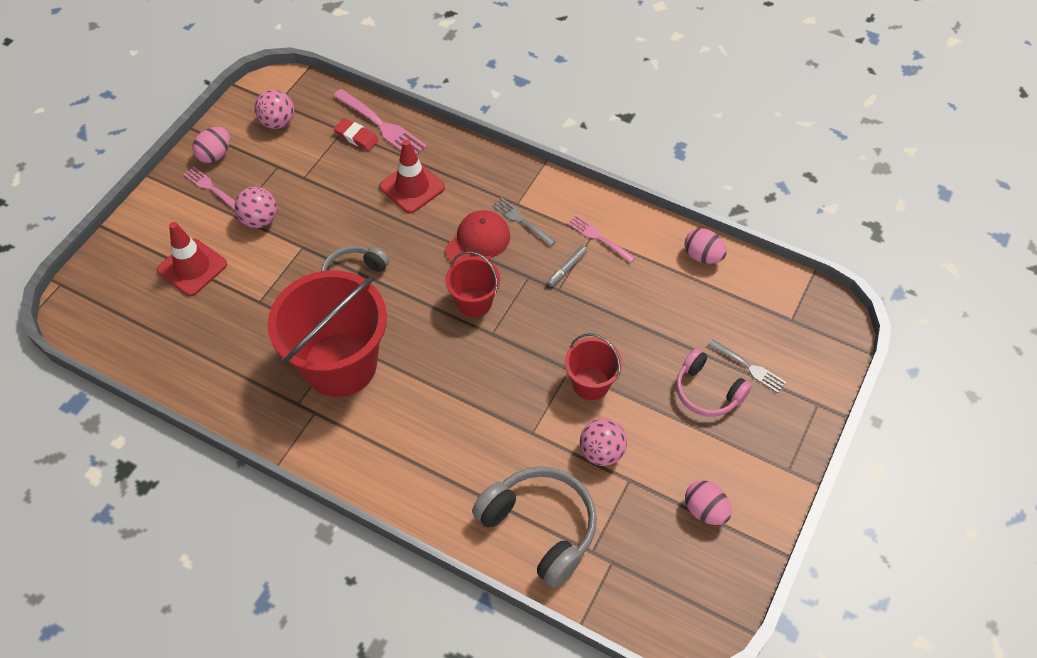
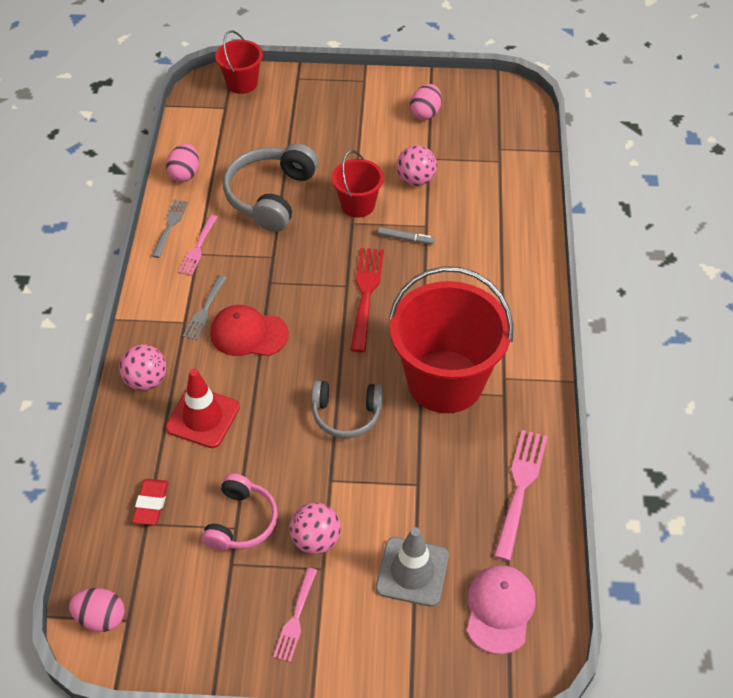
camera: 115 degrees left, 5 degrees down
red traffic cone [157,222,227,296] -> grey traffic cone [376,527,449,607]
pink egg [192,127,230,163] -> pink egg moved to [69,588,125,632]
pink ball [255,89,294,129] -> pink ball moved to [119,344,166,391]
pink fork [333,89,427,155] -> pink fork moved to [494,430,548,561]
red bucket [445,251,500,317] -> red bucket moved to [215,30,263,94]
grey headphones [472,466,597,588] -> grey headphones moved to [223,143,318,232]
grey marker [547,246,587,287] -> grey marker moved to [378,227,435,244]
pink headphones [676,349,752,417] -> pink headphones moved to [201,473,278,551]
grey fork [708,339,786,393] -> grey fork moved to [152,199,188,258]
none -> red fork [350,248,384,352]
none -> pink cap [467,565,535,654]

